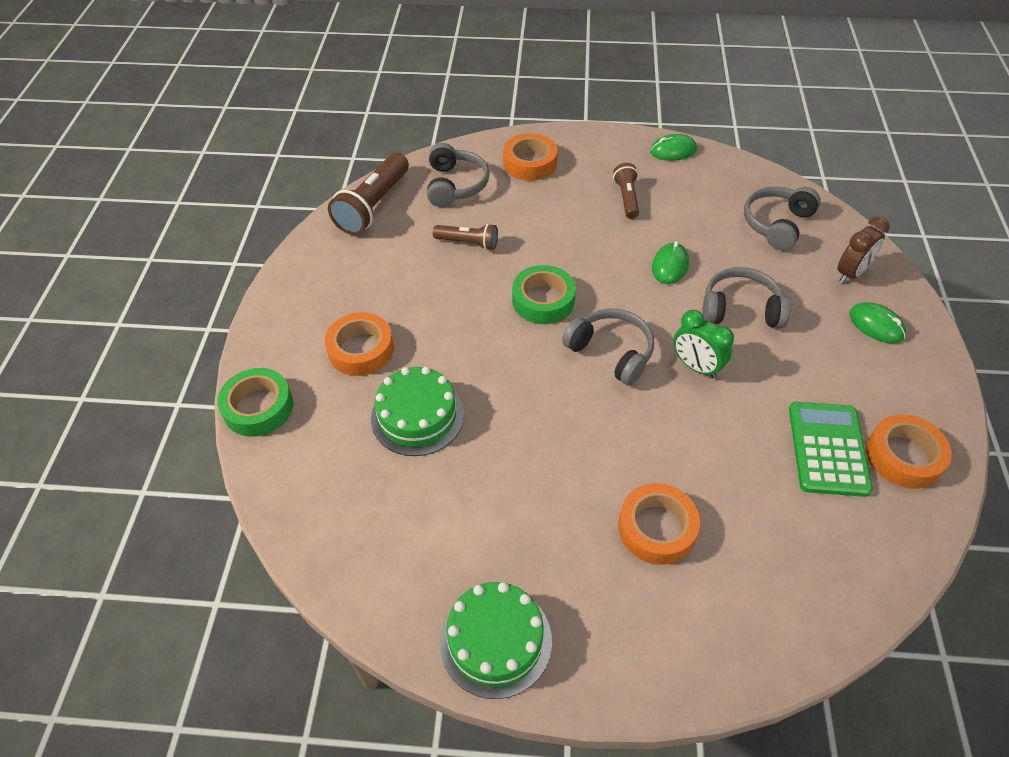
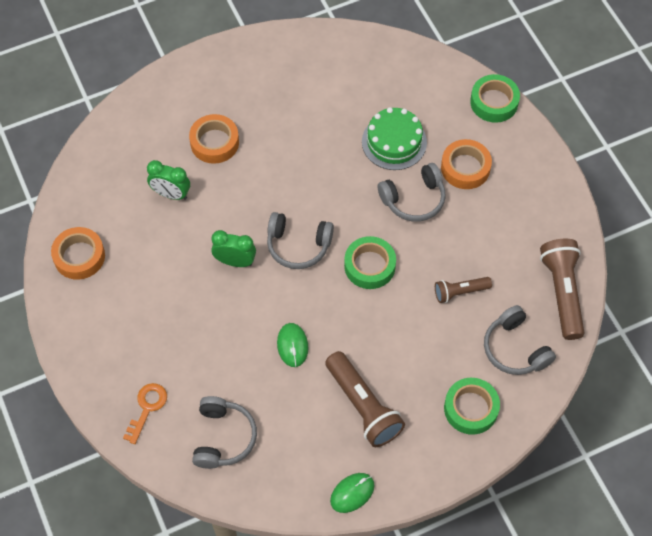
camera: 150 degrees right, 10 degrees up
green cake [439,582,552,699] -> none
orange tape [503,133,558,181] -> green tape [444,378,500,435]
brown flashlight [613,163,639,219] -> brown flashlight [325,351,405,447], size x1.75
grey headphones [702,267,791,328] -> grey headphones moved to [378,163,446,222]
green calculator [789,402,873,497] -> none
brown clock [838,217,889,283] -> orange key [123,383,167,444]
green mouse [849,302,906,343] -> none
none -> green clock [147,160,190,200]

